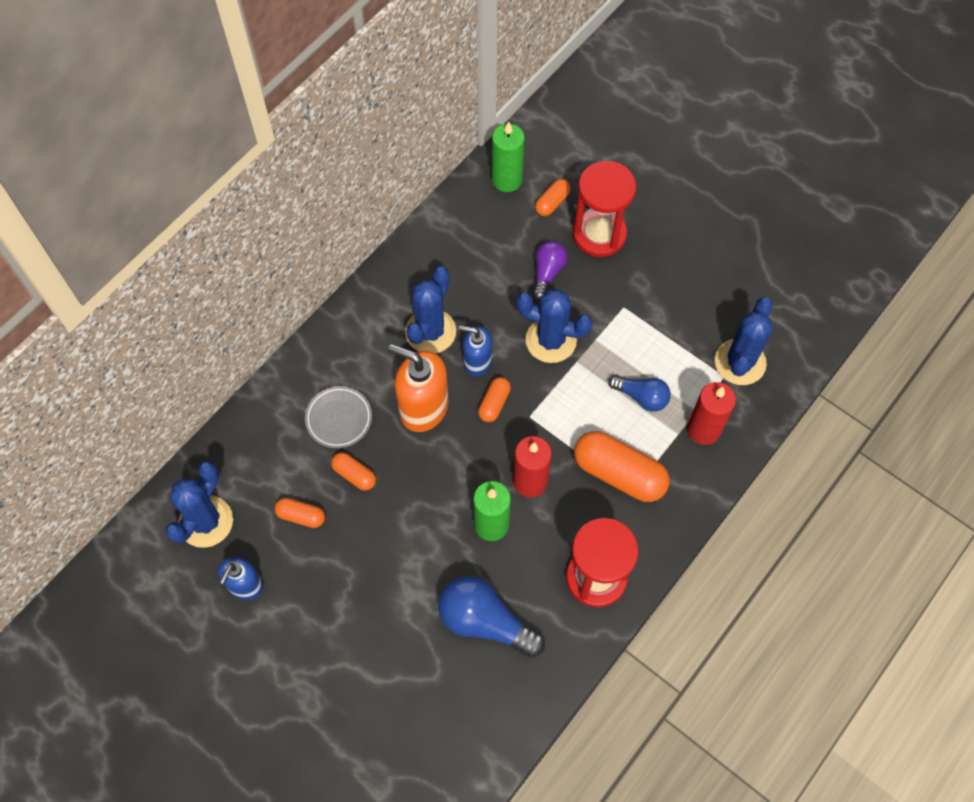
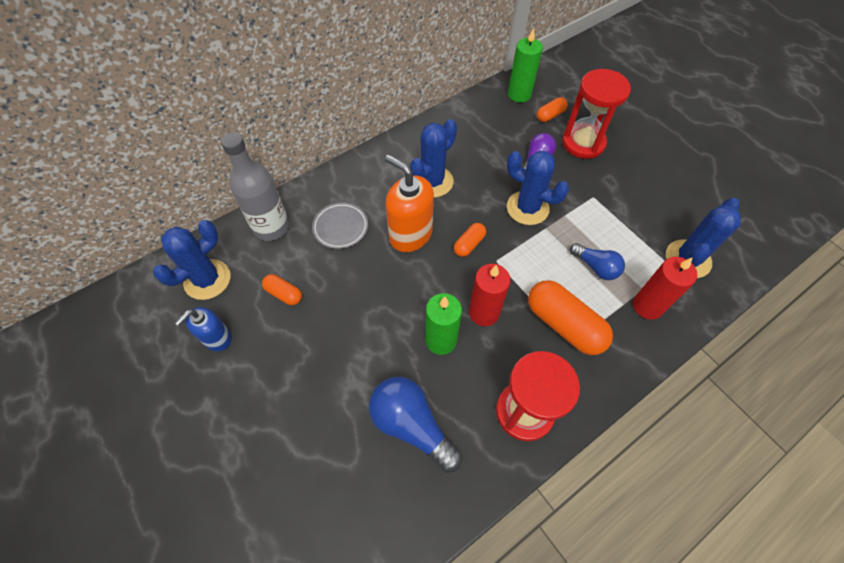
camera: 15 degrees right, 5 degrees down
orange capsule [331,452,376,491] -> none
blue soap dispenser [459,326,492,377] -> none
none -> grey bottle [221,132,289,241]

